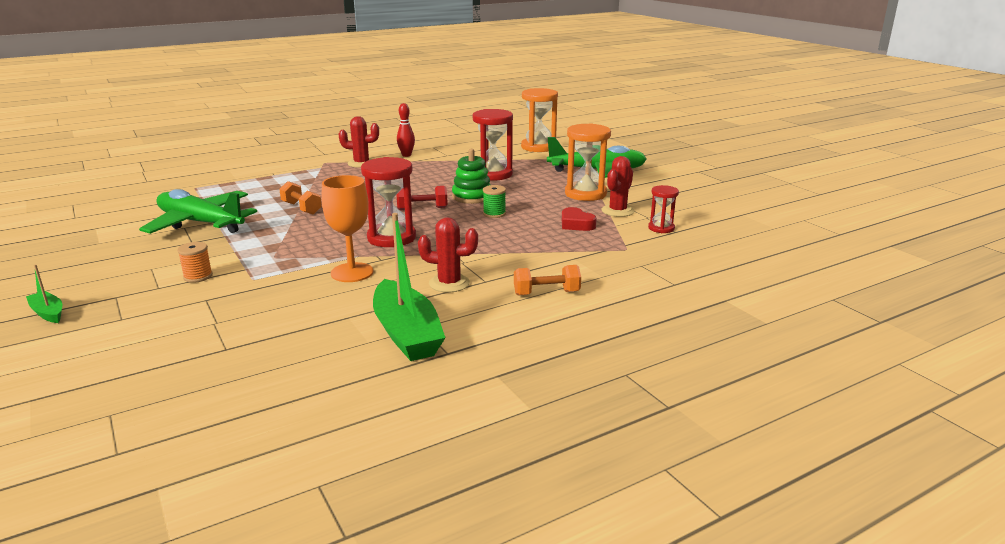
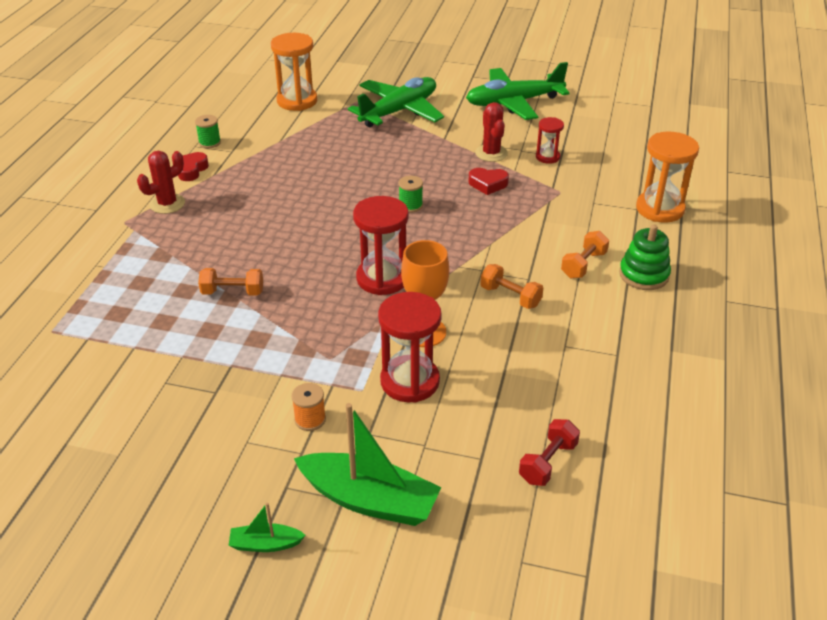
camera: 45 degrees left, 15 degrees up
green plane [139,189,257,234] -> green plane moved to [466,62,569,120]
green boat [373,213,446,361] -> green boat moved to [294,403,442,526]
red dumbbell [396,186,448,210] -> red dumbbell moved to [519,419,580,486]
red bowling pin [397,103,415,157] -> red heart [178,152,209,181]
red cactus [418,217,478,292] -> orange dumbbell [480,264,543,309]
green stacking toy [452,149,490,204] -> green stacking toy moved to [619,224,671,290]
red hourglass [473,109,513,181] -> red hourglass moved to [378,292,442,403]
orange hourglass [565,123,611,201] -> orange hourglass moved to [636,132,699,223]
none -> green spool [195,115,221,148]

